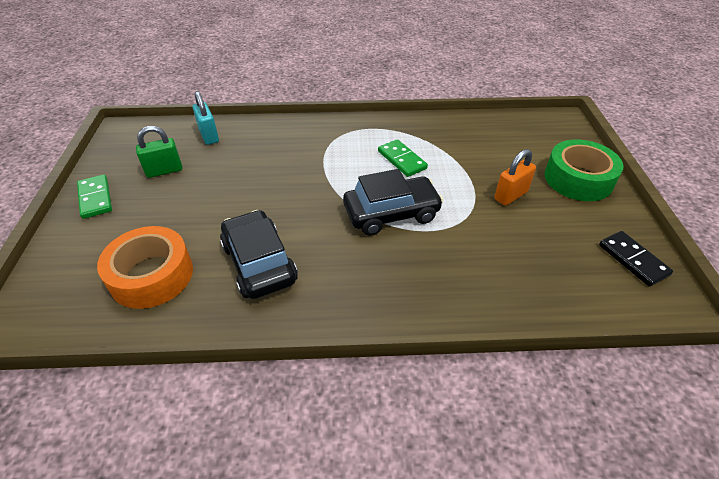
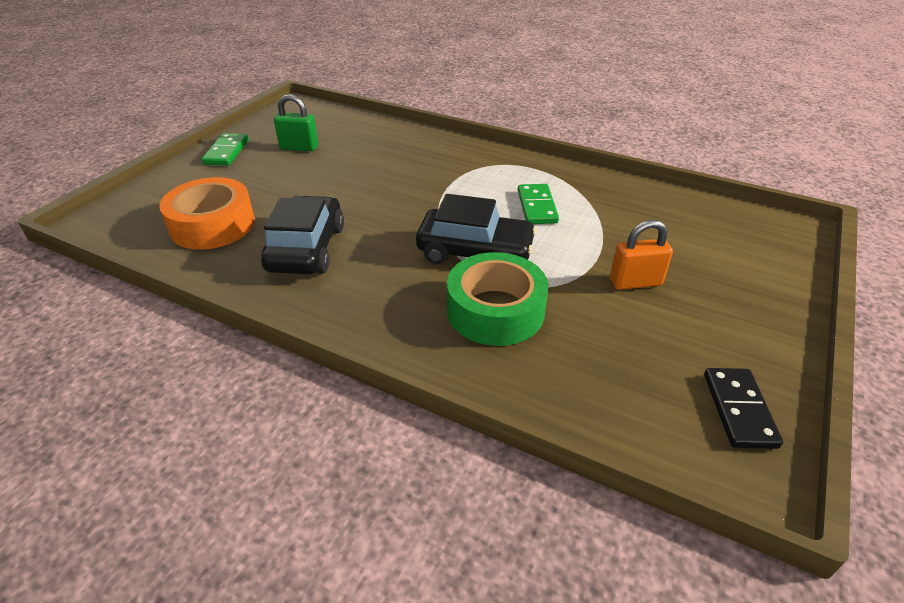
camera: 30 degrees right, 5 degrees down
turquoise padlock [193,91,219,145] -> none
green tape [544,140,624,201] -> green tape moved to [447,252,548,346]

